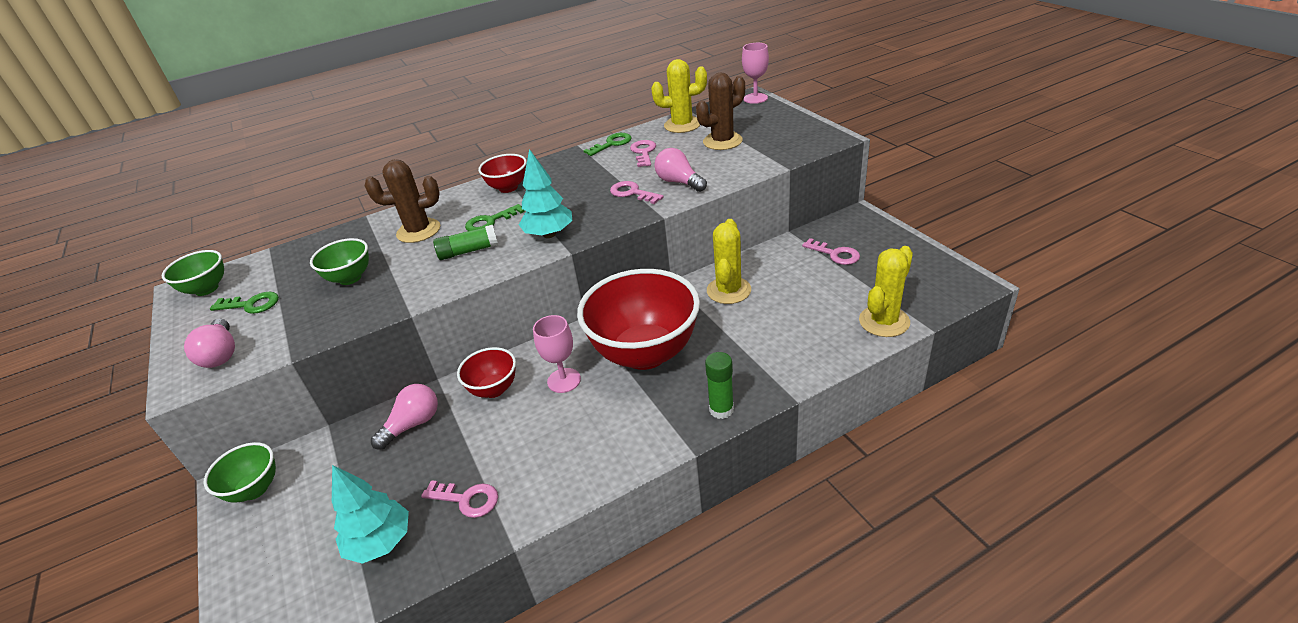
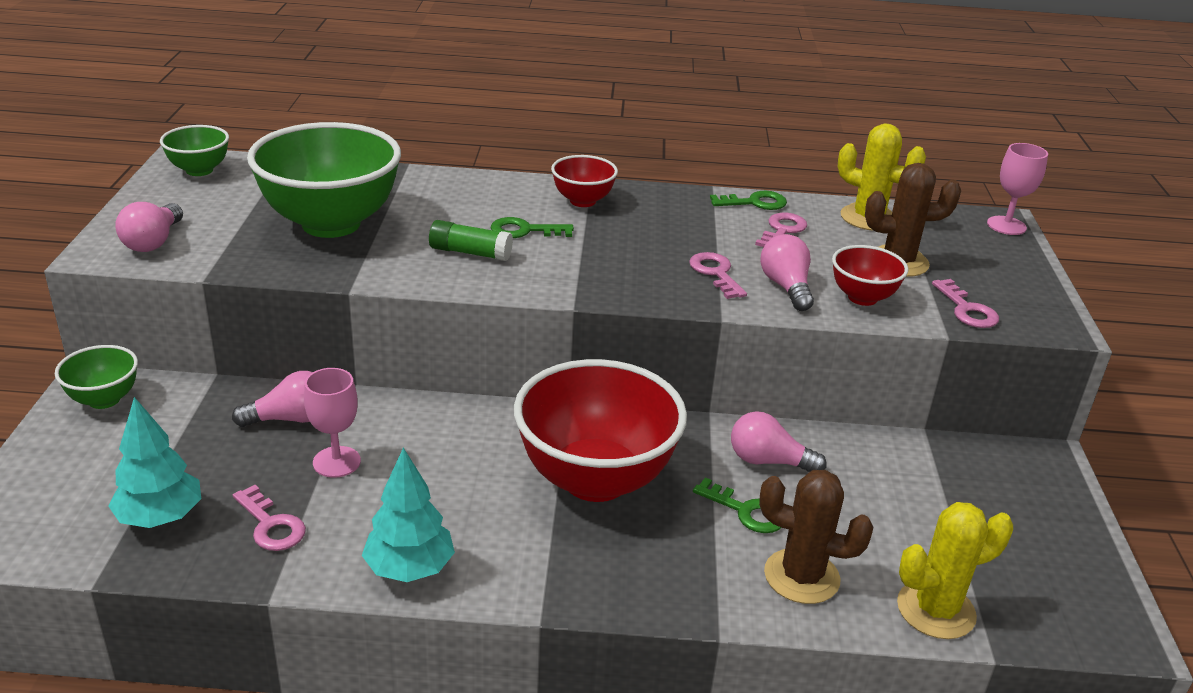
camera: 25 degrees right, 5 degrees down
green key [210,291,279,314] -> green key moved to [693,477,782,533]
green bowl [310,238,369,285] -> green bowl [247,122,401,238], size x2.07
brown cactus [365,160,440,243] -> brown cactus moved to [759,470,873,604]
red bowl [457,347,516,398] -> red bowl moved to [832,245,908,306]
turquoise tree [519,149,572,238] -> turquoise tree moved to [362,447,455,582]
pink goblet [533,315,581,393] -> pink goblet moved to [304,368,361,478]
green glue stick [705,352,734,419] -> none
yellow cactus [707,219,751,304] -> pink light bulb [731,411,826,472]
pink key [802,238,860,265] -> pink key moved to [932,279,999,328]

